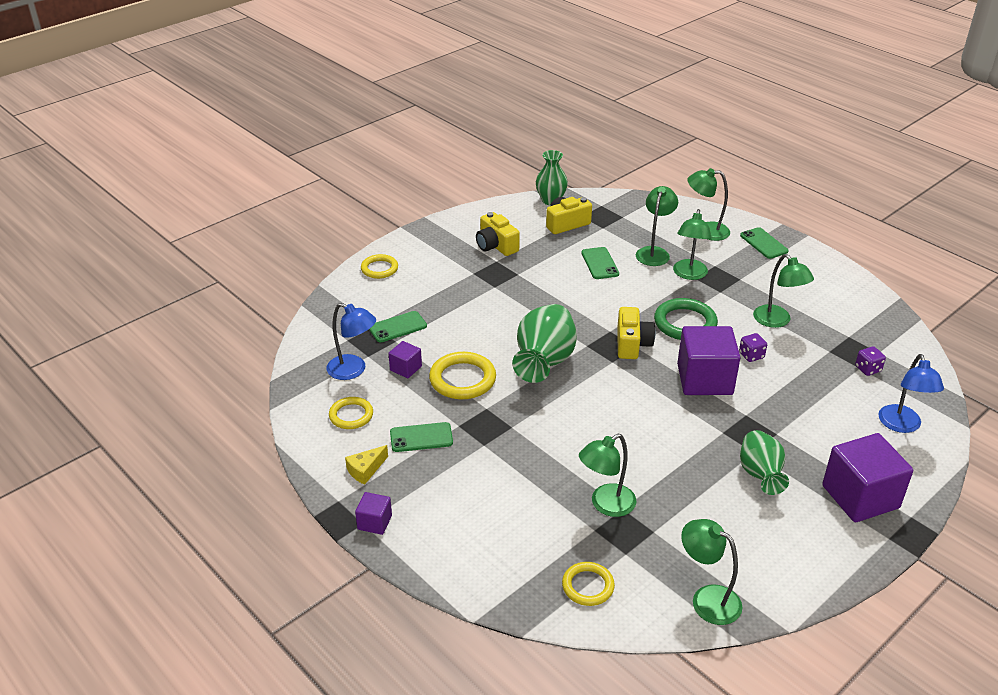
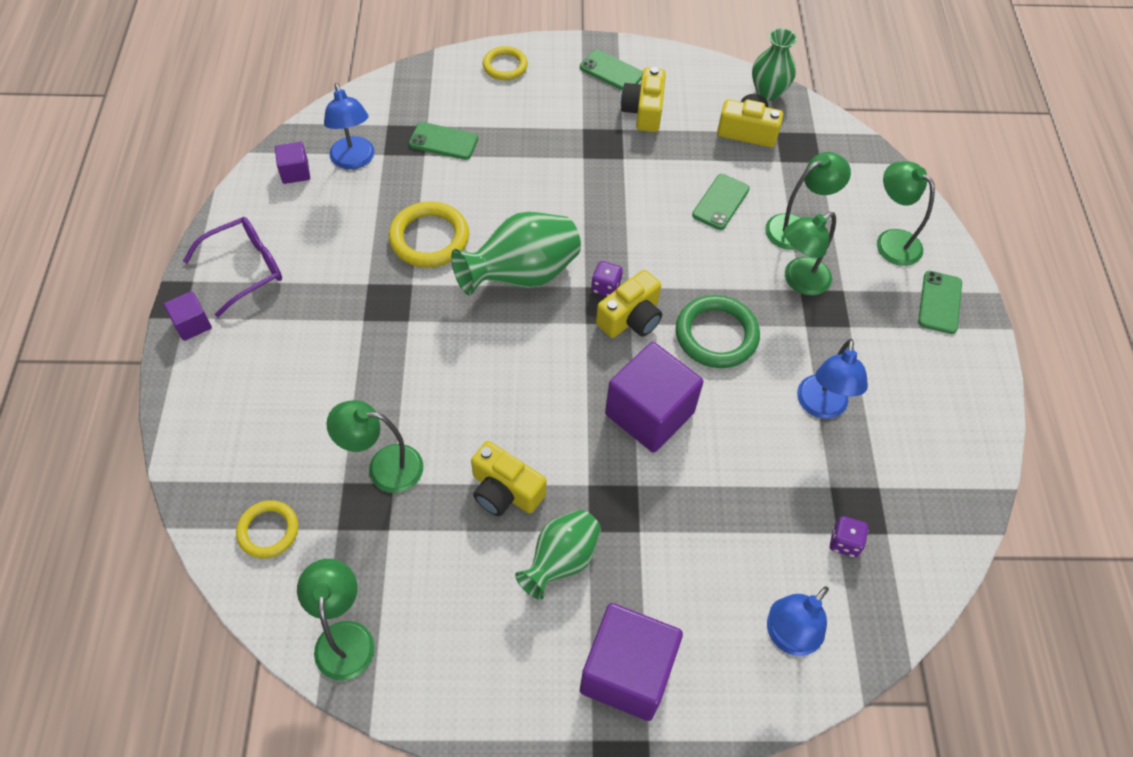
camera: 40 degrees right, 20 degrees up
yellow ring [329,397,373,429] -> none
yellow cheese [345,445,388,485] -> purple glasses [183,217,282,317]
purple cube [388,341,422,378] -> purple cube moved to [275,142,310,184]
green phone [390,422,453,452] -> green phone moved to [580,50,642,90]
purple dice [739,333,767,362] -> purple dice moved to [591,261,623,297]
green lamp [753,254,814,328] -> blue lamp [797,339,868,419]
none -> yellow camera [471,441,546,516]

